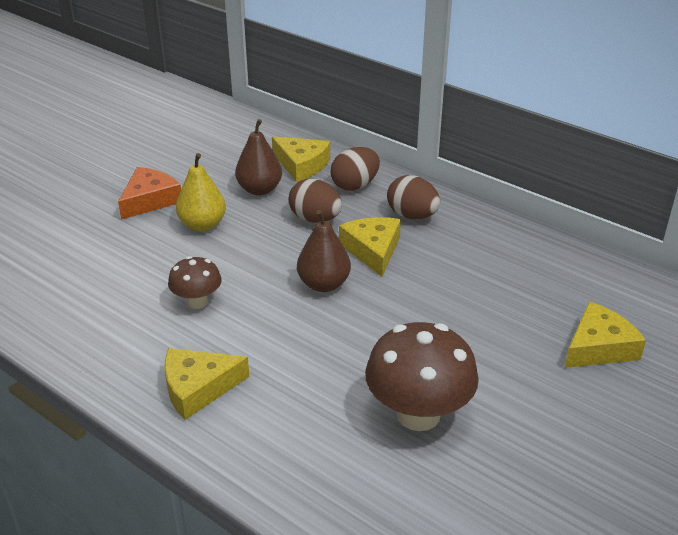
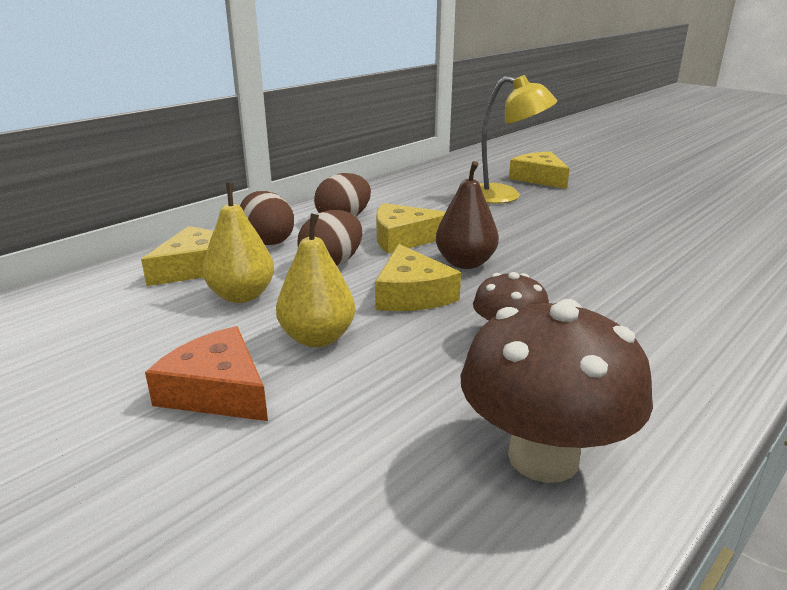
camera: 85 degrees left, 10 degrees down
yellow cheese [164,348,249,420] -> yellow cheese moved to [375,244,461,311]
brown pear [235,119,282,196] -> yellow pear [202,183,274,303]
brown mushroom [365,322,479,431] -> brown mushroom moved to [461,299,653,483]
none -> yellow lamp [480,75,557,204]

